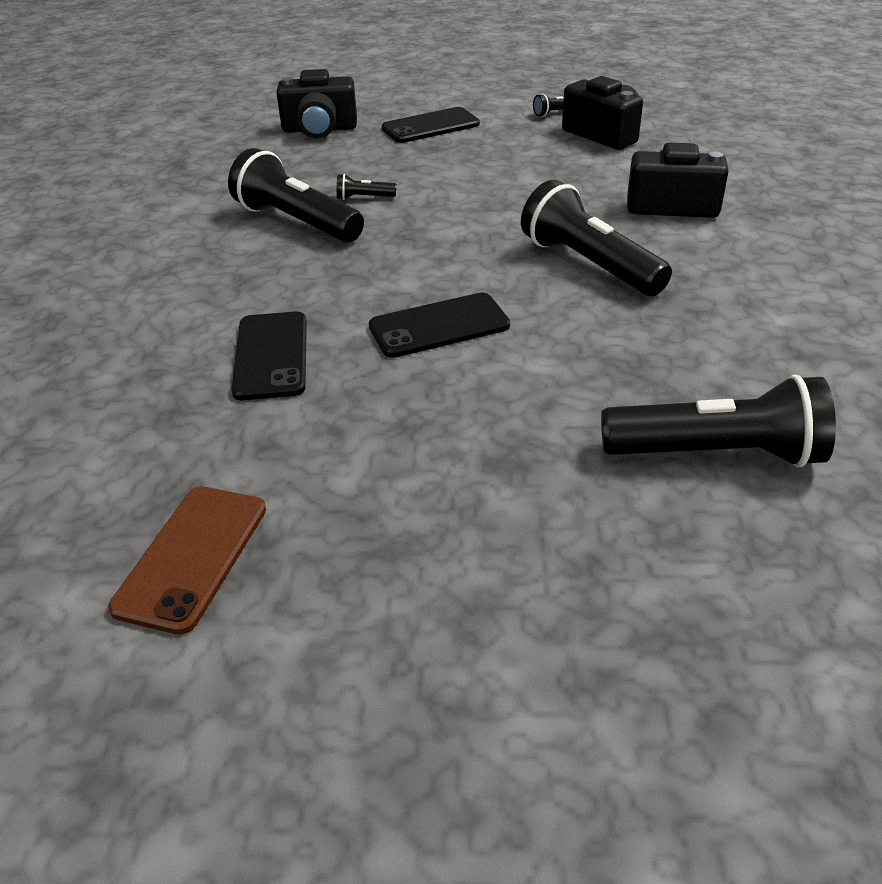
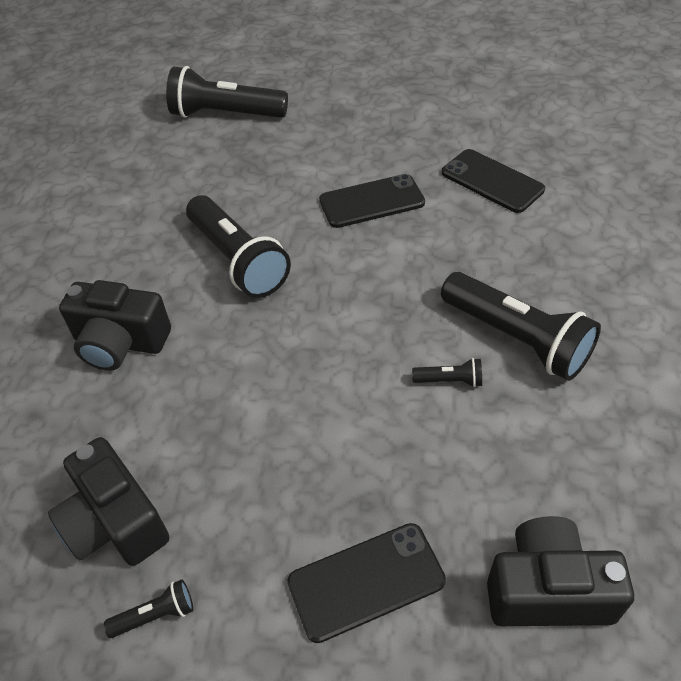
camera: 175 degrees left, 10 degrees up
brown phone [108,486,266,635] -> none
black phone [231,312,307,400] -> black phone turned 45 degrees counterclockwise [442,149,545,213]

